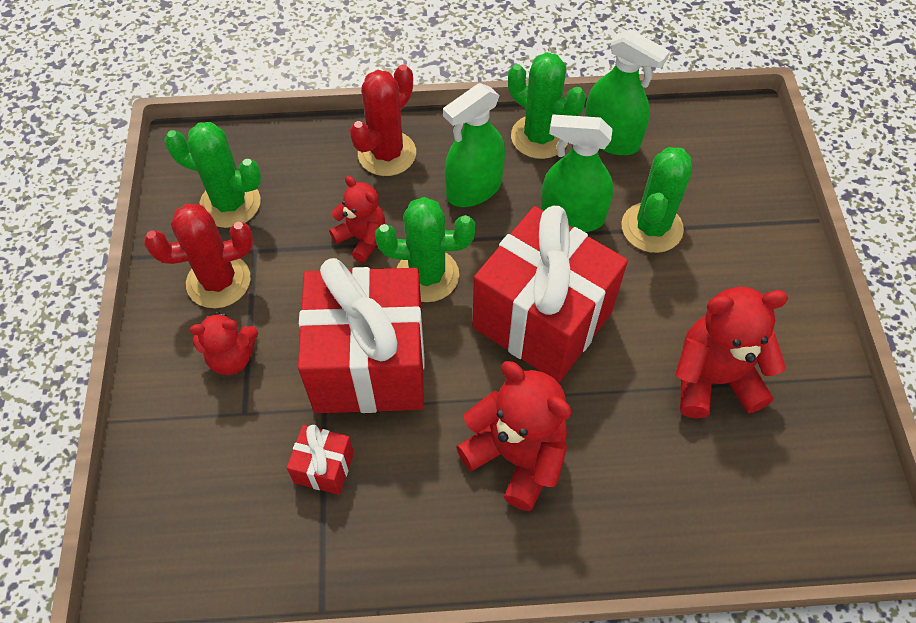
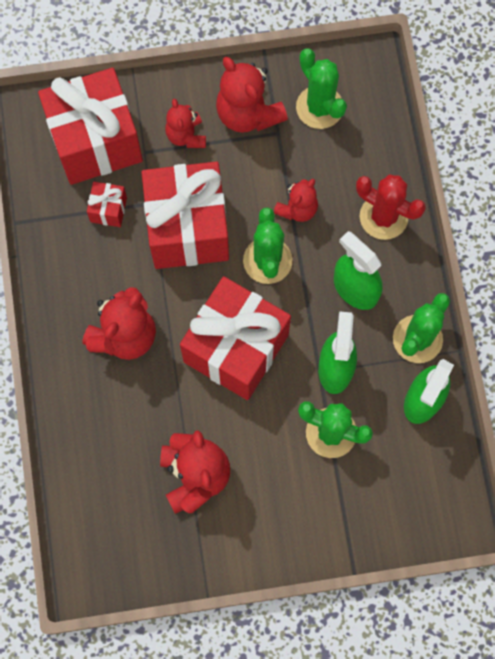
camera: 85 degrees right, 15 degrees up
red cactus [144,204,253,308] -> red teddy bear [216,57,288,133]
green cactus [165,122,261,228] -> green cactus turned 45 degrees counterclockwise [296,48,347,129]
none -> red gift [38,68,143,185]

